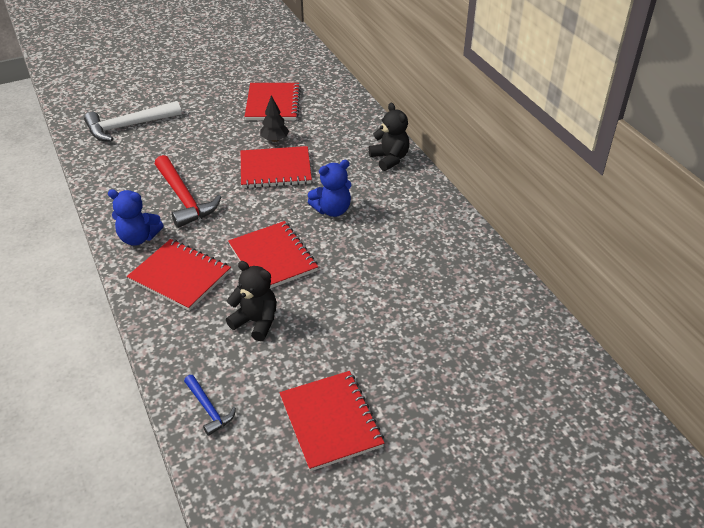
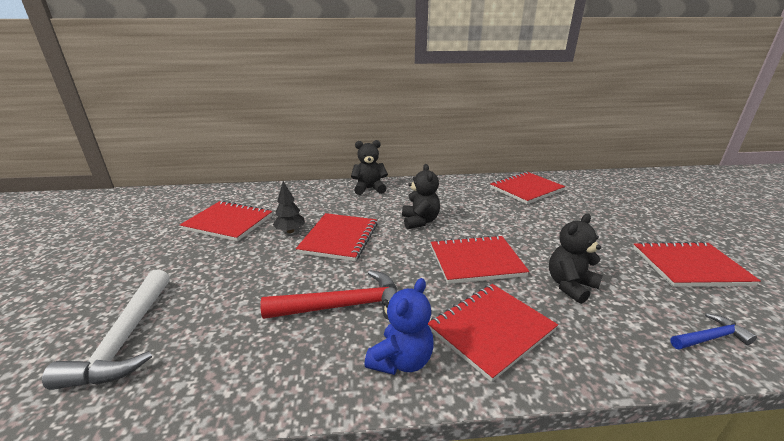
camera: 70 degrees left, 15 degrees down
blue teddy bear [308,160,351,217] -> black teddy bear [402,164,440,229]
none -> red notebook [490,171,565,204]

